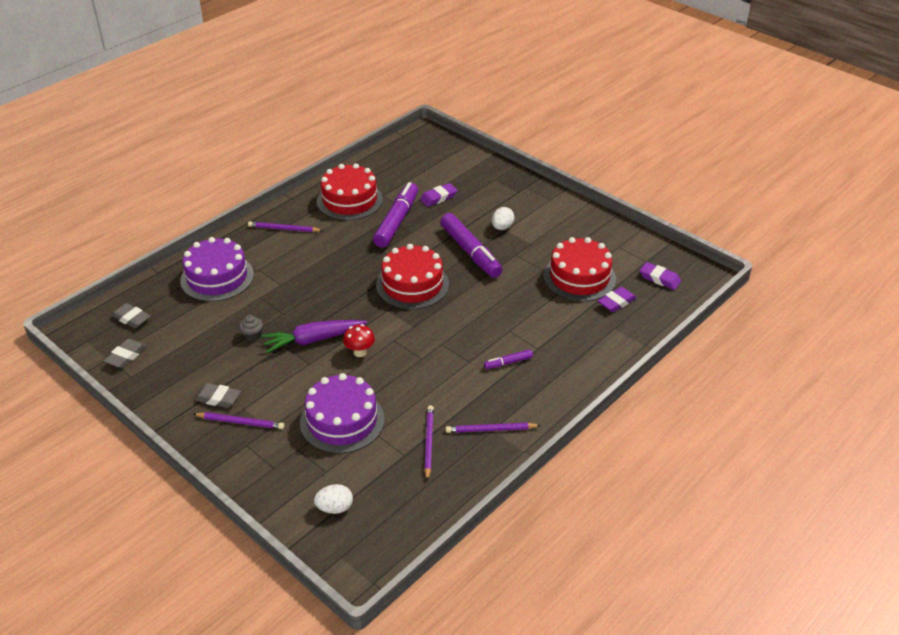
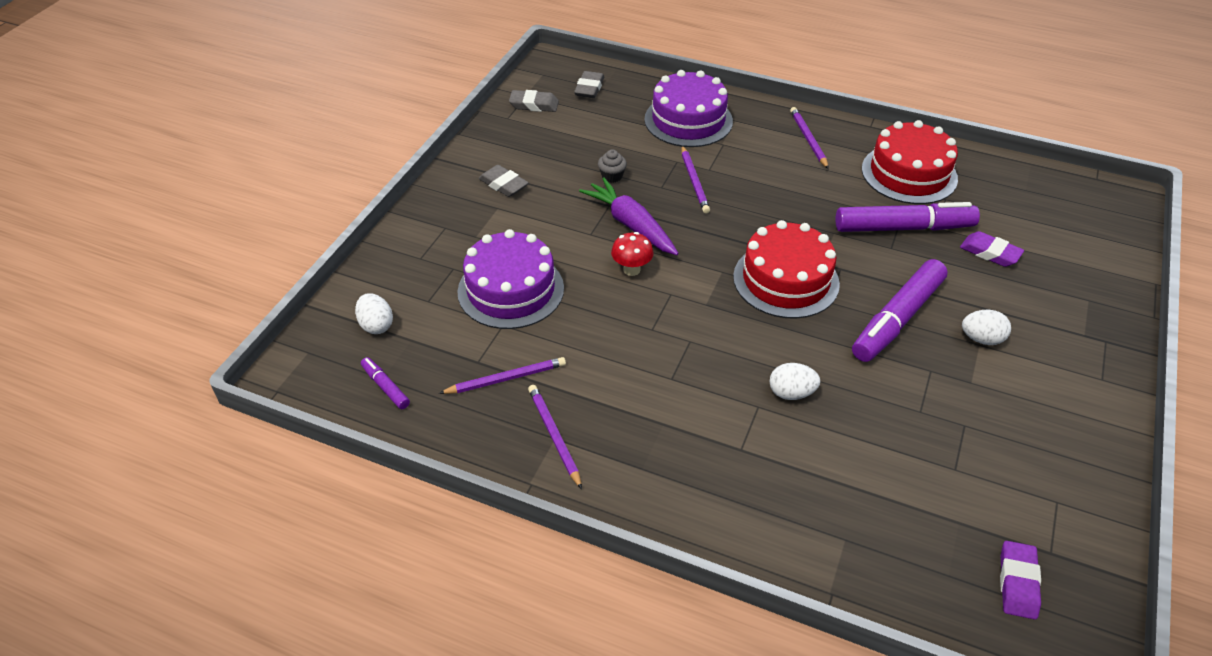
camera: 70 degrees right, 5 degrees up
grey eraser [194,383,241,408] -> grey eraser turned 45 degrees counterclockwise [479,165,529,197]
purple pencil [194,412,284,429] -> purple pencil moved to [681,146,710,214]
purple marker [484,349,533,369] -> purple marker moved to [361,357,410,409]
red cake [543,237,616,302] -> none
purple eraser [598,287,637,312] -> none
none -> white egg [770,363,820,400]

